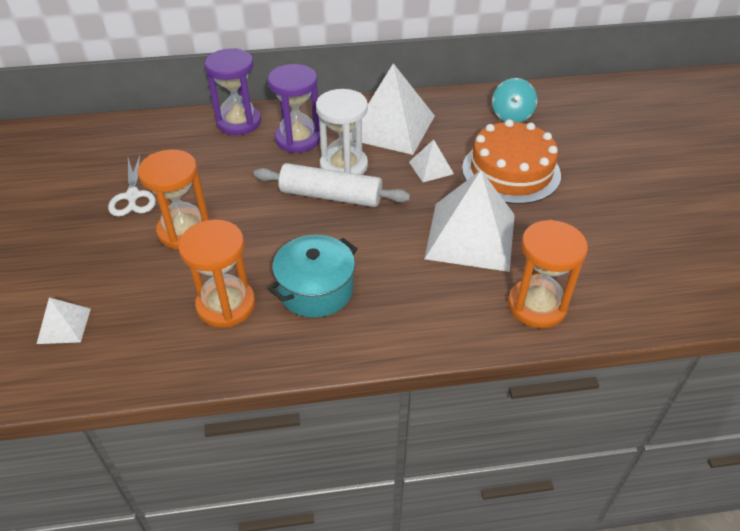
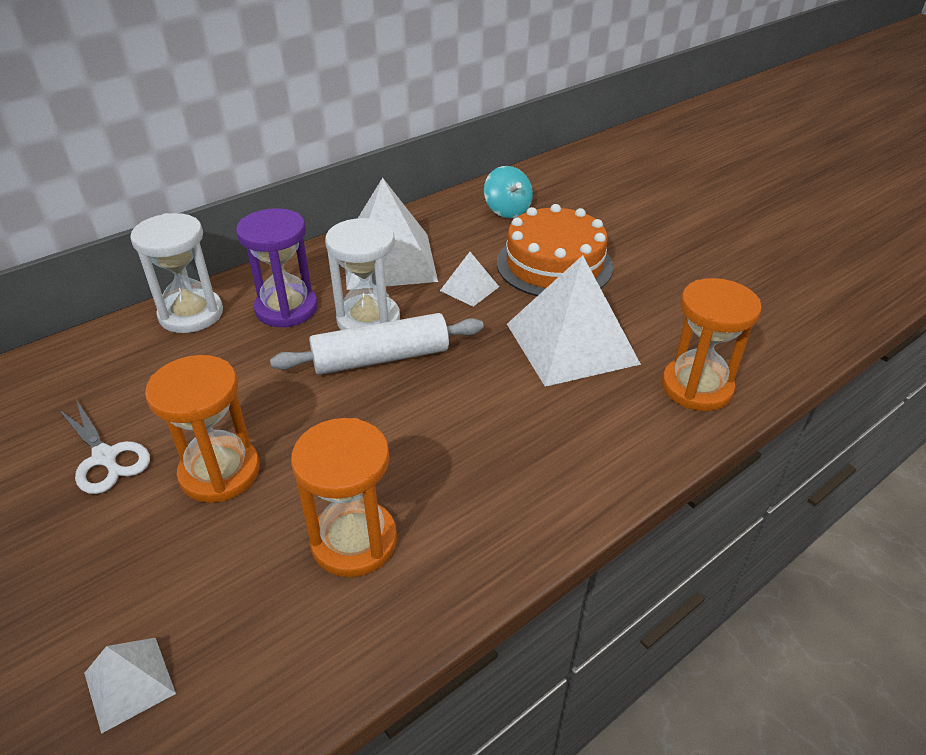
camera: 30 degrees left, 5 degrees down
purple hourglass [205,48,261,135] -> white hourglass [130,213,223,333]
turquoise pot [268,235,357,318] -> none

